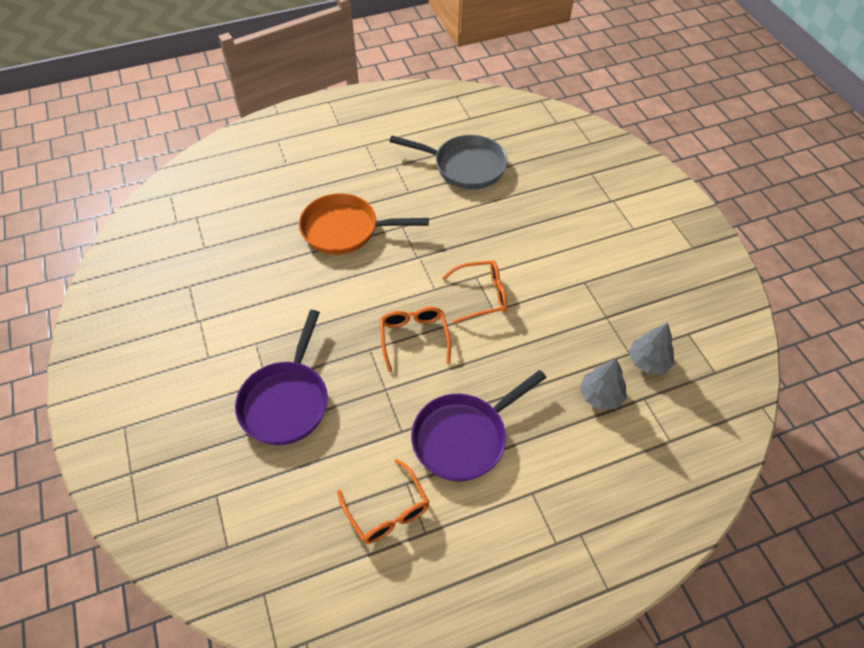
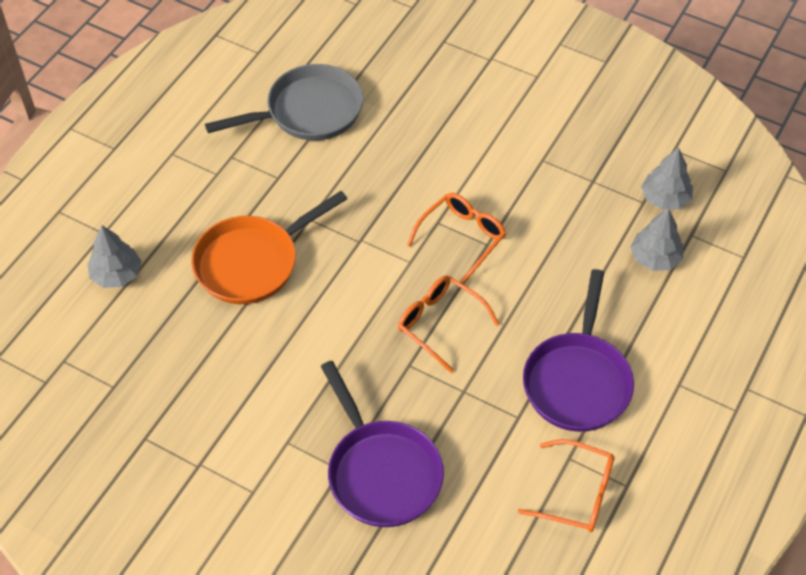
camera: 40 degrees left, 0 degrees up
none -> grey tree [87,225,142,288]

